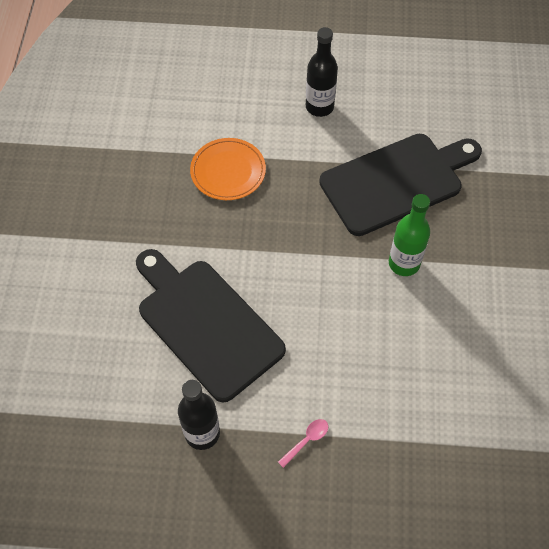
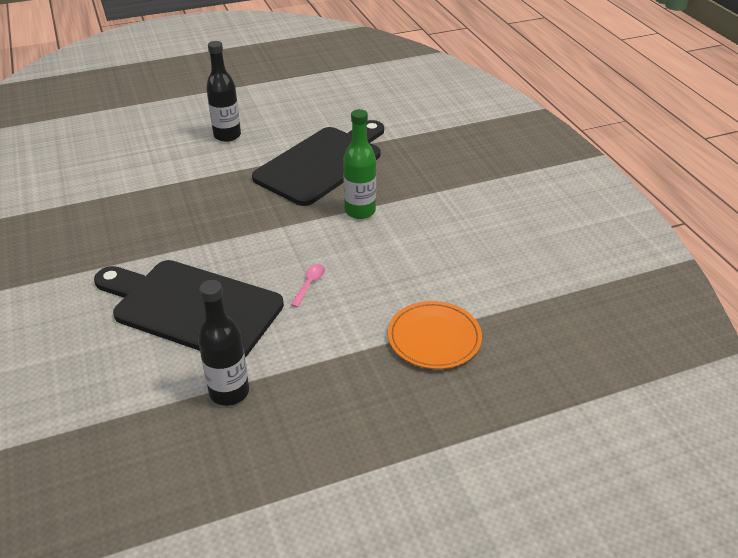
camera: 25 degrees left, 20 degrees down
orange plate [190,138,266,200] -> orange plate moved to [388,301,482,369]
pink spoon [278,419,328,468] -> pink spoon moved to [291,264,325,307]

